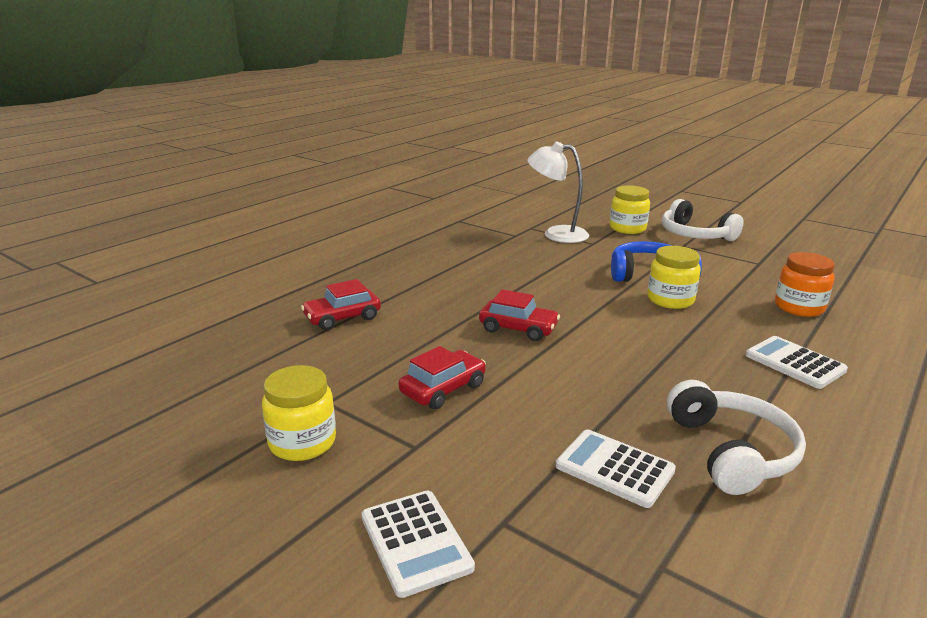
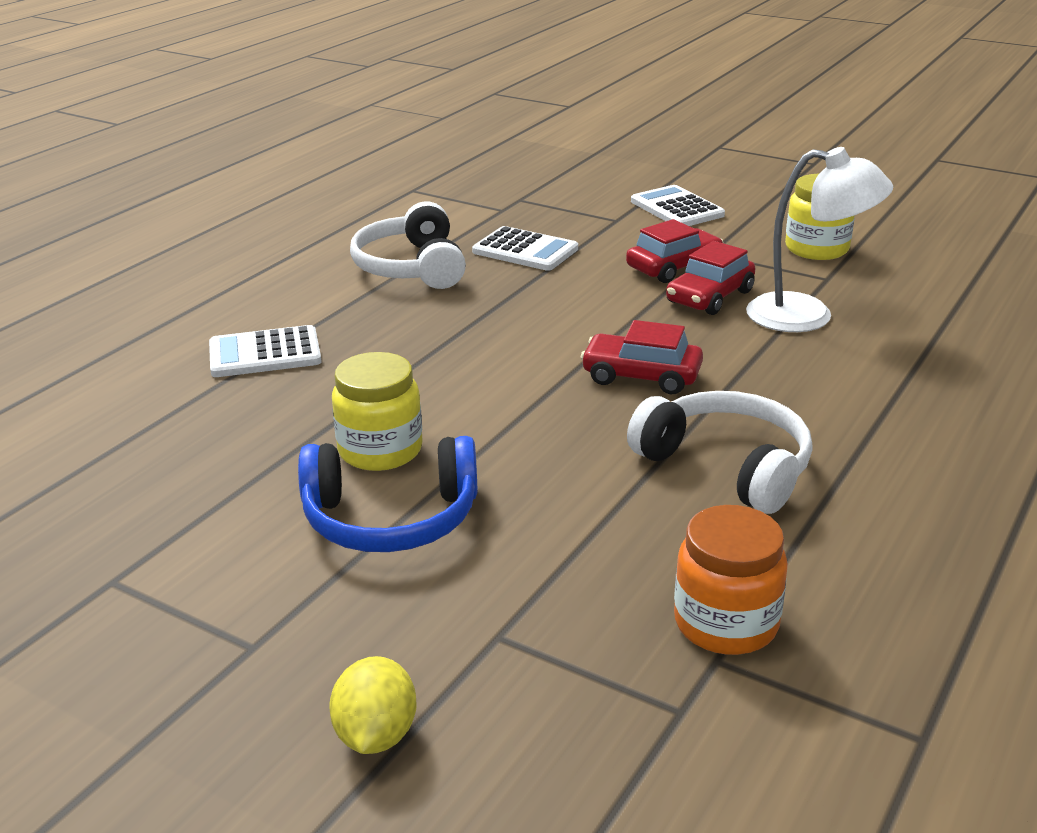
camera: 175 degrees right, 5 degrees up
red car [301,279,381,330] -> red car moved to [626,219,724,283]
white lamp [527,141,589,243] -> white lamp moved to [746,147,893,332]
yellow jar [610,185,650,234] -> yellow lemon [329,656,417,754]
white headphones [662,199,744,241] -> white headphones moved to [627,391,813,514]
white calculator [746,336,848,389] -> white calculator turned 120 degrees clockwise [209,325,322,377]
orange jar [775,252,835,317] -> orange jar moved to [674,505,788,655]

